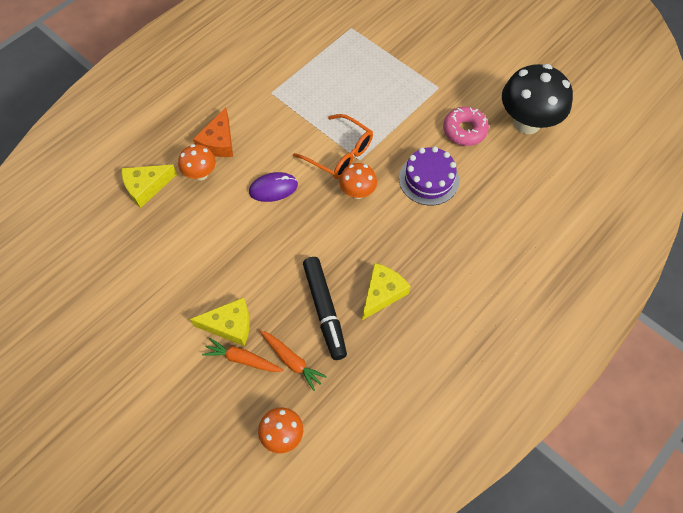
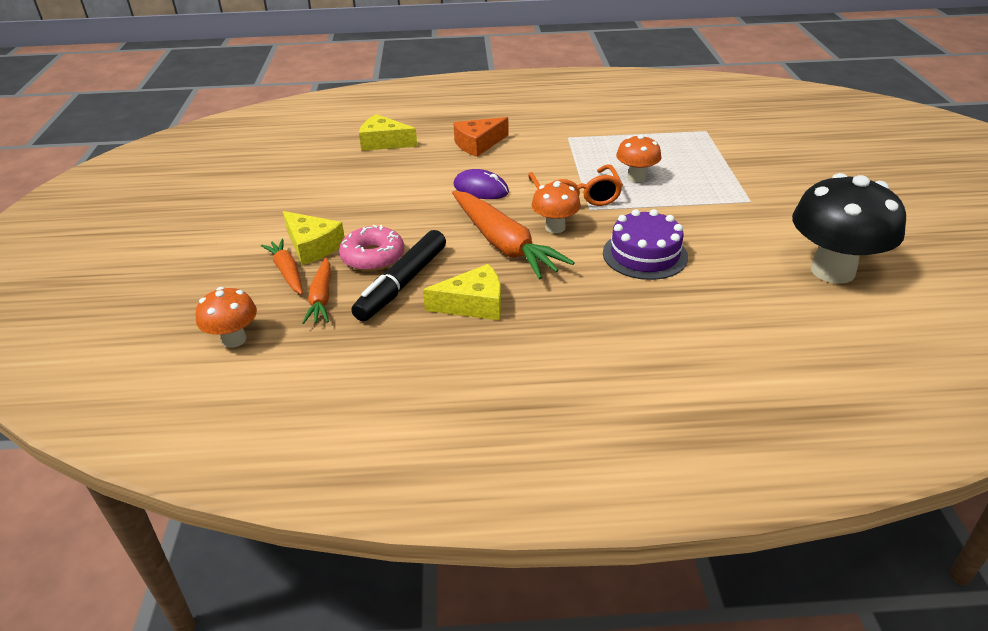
camera: 45 degrees right, 25 degrees down
orange mushroom [178,144,216,181] -> orange mushroom moved to [616,135,661,182]
pink donut [443,107,489,146] -> pink donut moved to [339,225,404,271]
none -> orange carrot [452,191,575,280]

